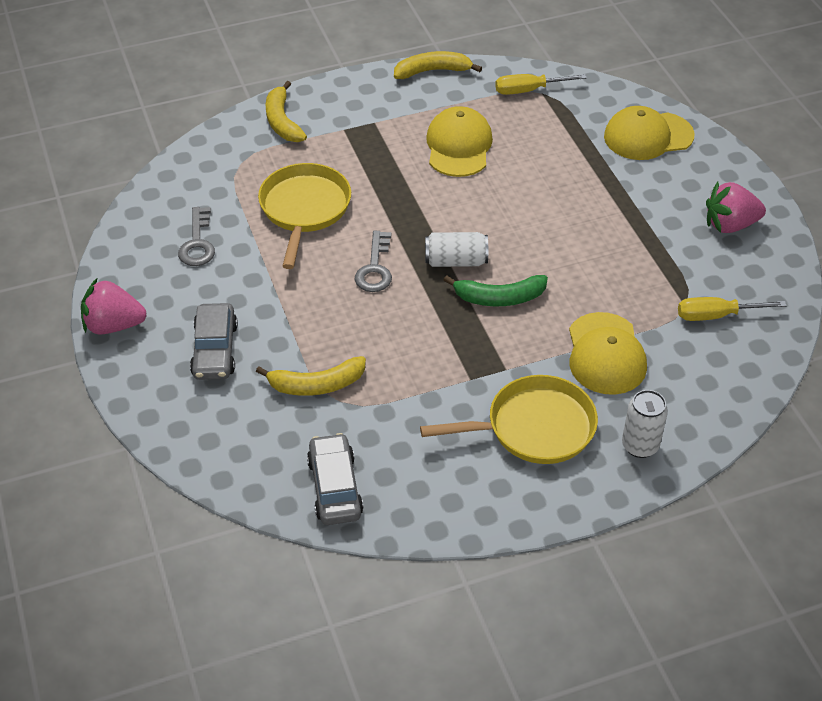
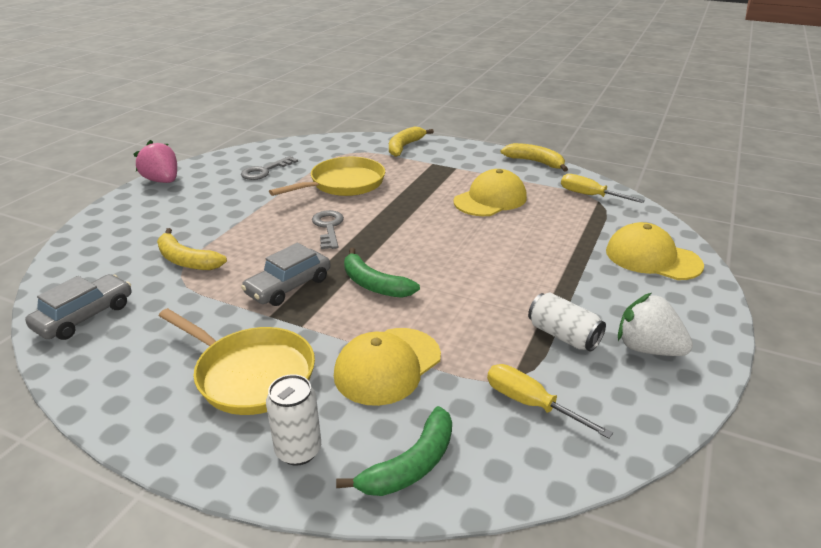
camera: 45 degrees right, 15 degrees down
grey car [190,303,238,380] -> grey car moved to [241,243,331,306]
grey key [355,231,392,292] -> grey key turned 120 degrees clockwise [312,210,344,249]
white can [425,232,488,267] -> white can moved to [528,292,606,352]
pink strawberry [706,182,766,233] -> white strawberry [618,293,693,356]
none -> green banana [336,406,452,496]

